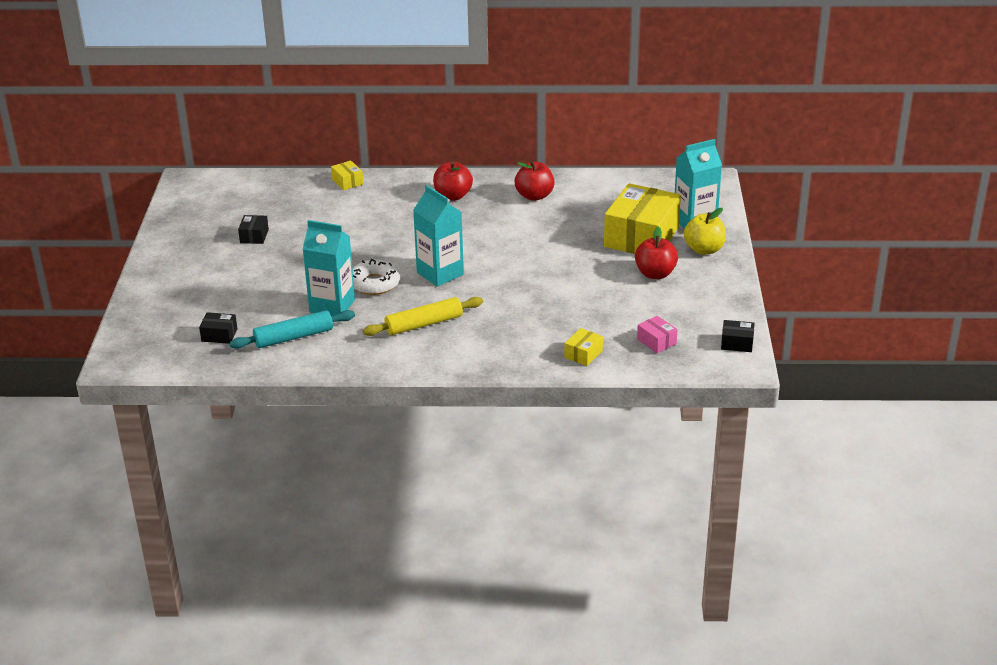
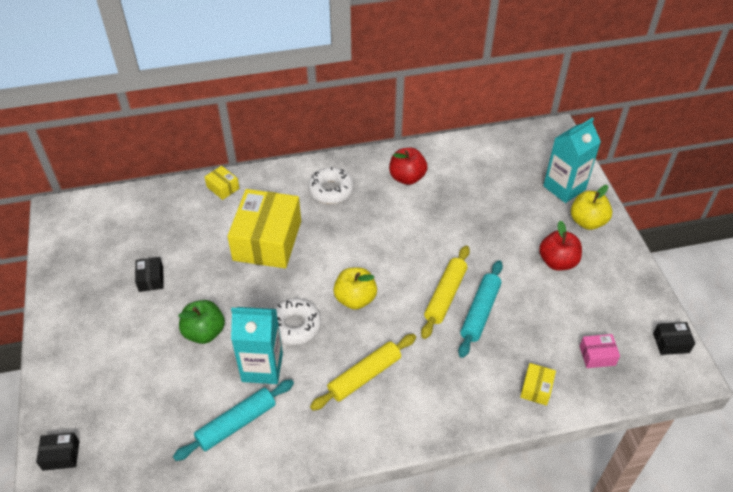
camera: 15 degrees left, 15 degrees up
black box [199,312,238,344] -> black box moved to [36,432,79,471]
turquoise carton [413,185,464,287] -> yellow apple [333,267,377,310]
red apple [433,162,473,201] -> white donut [308,167,354,204]
yellow box [604,183,681,254] -> yellow box moved to [227,189,301,268]
pink box [637,316,677,353] -> pink box turned 45 degrees counterclockwise [580,334,620,368]
none -> green apple [178,300,225,344]
none -> yellow rolling pin [421,246,470,339]
none -> turquoise rolling pin [458,260,503,358]

